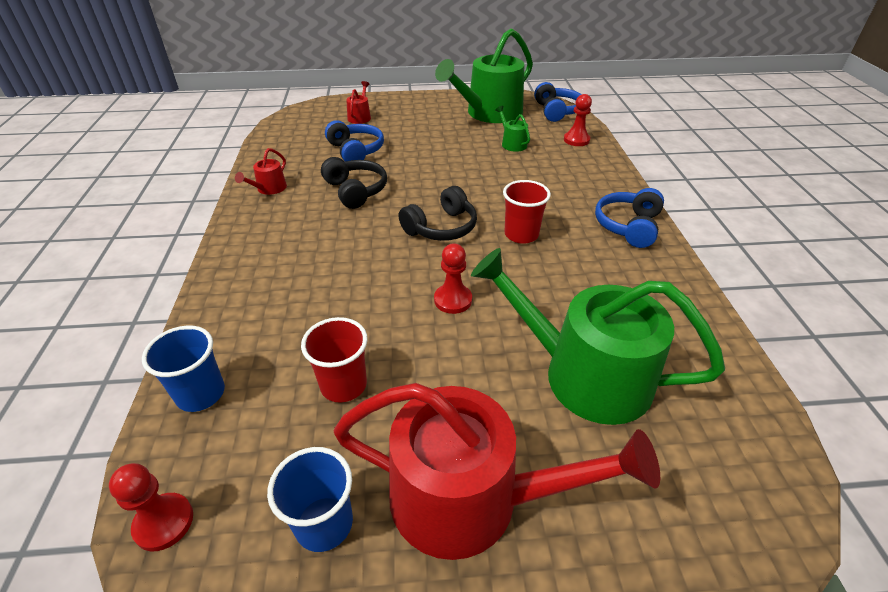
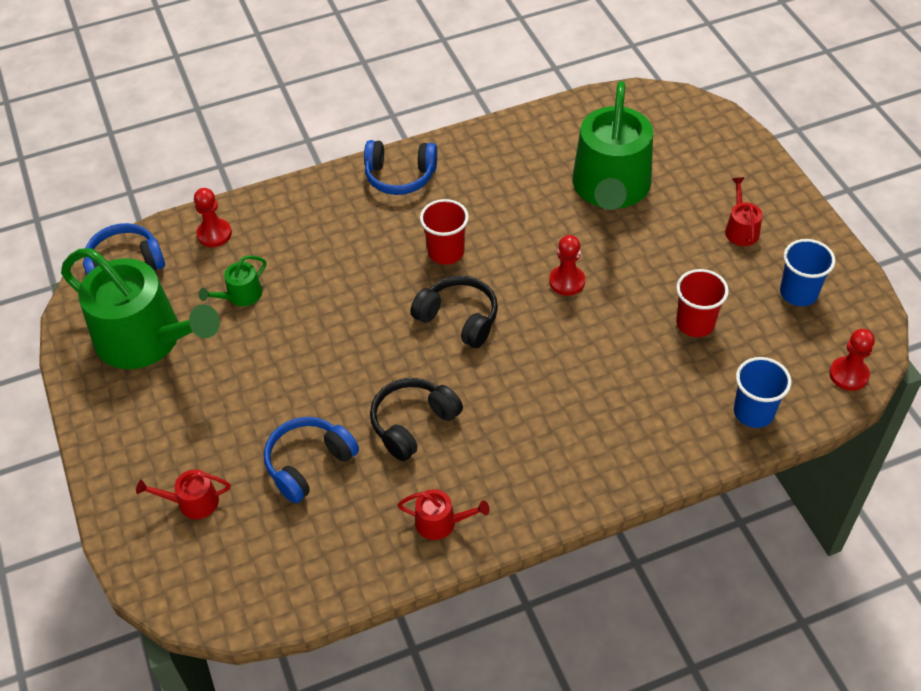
camera: 105 degrees left, 10 degrees up
red watering can [333,383,660,560] -> red watering can [725,177,762,246], size x0.42

